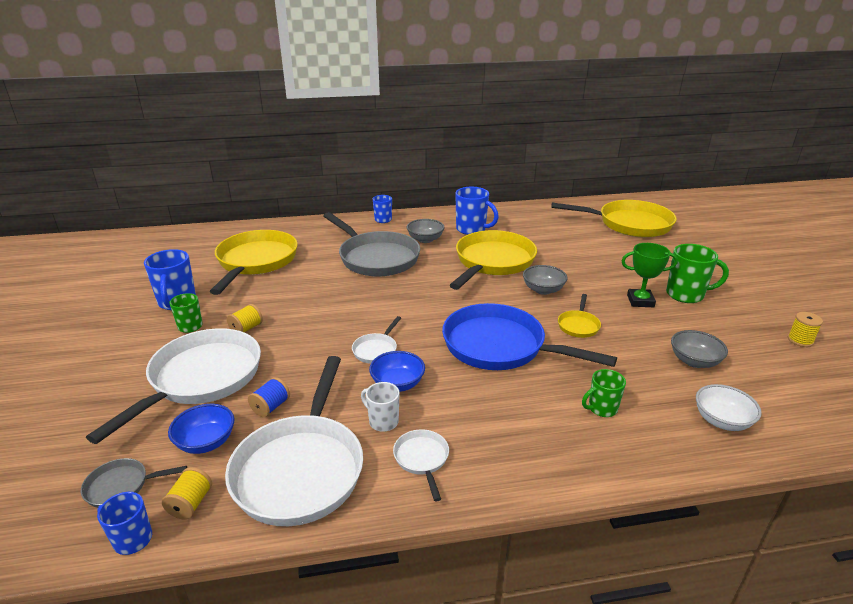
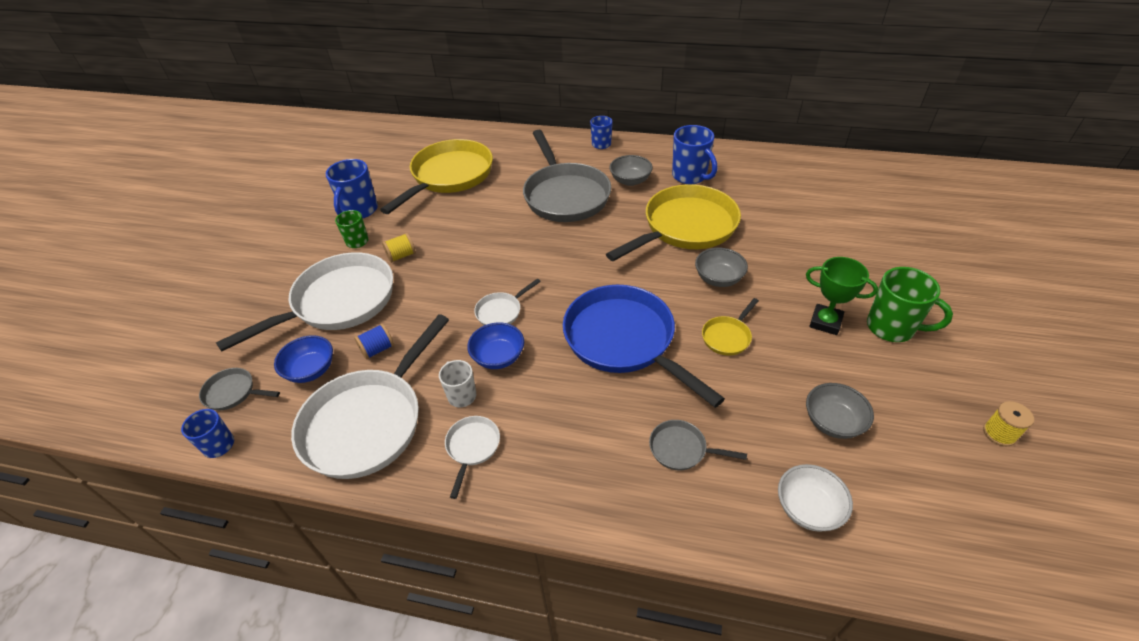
camera: 25 degrees right, 15 degrees up
yellow spool [162,467,212,519] -> none
yellow pan [551,200,677,237] -> none
green mug [582,369,626,417] -> grey pan [649,420,747,470]

